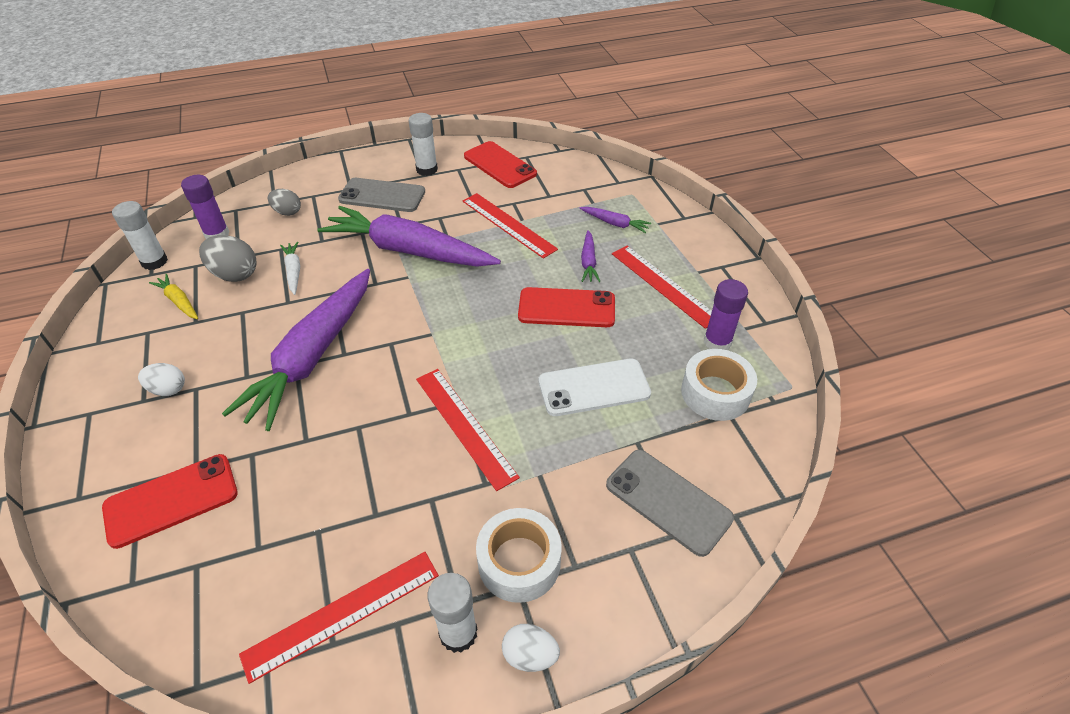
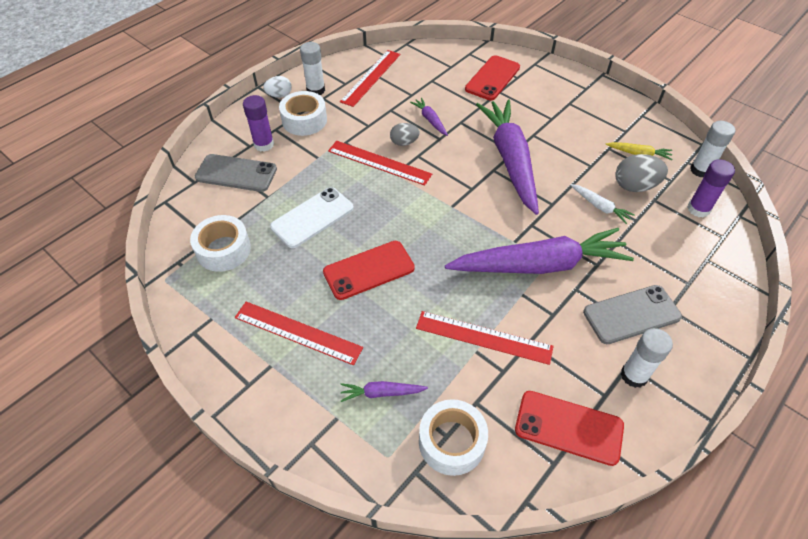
camera: 150 degrees right, 5 degrees up
white egg [138,363,185,396] -> none
grey egg [268,189,301,216] -> grey egg moved to [390,123,420,146]
purple carrot [581,230,600,282] -> purple carrot moved to [410,98,448,136]
purple glue stick [704,279,748,350] -> purple glue stick moved to [243,95,274,152]
none -> white tape [419,399,488,476]

